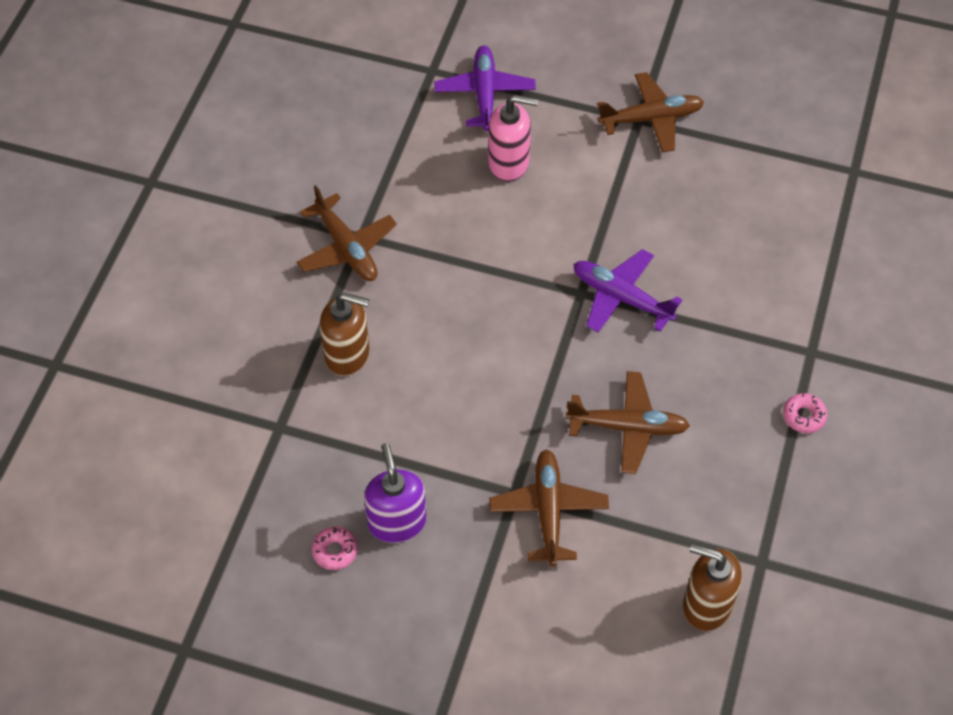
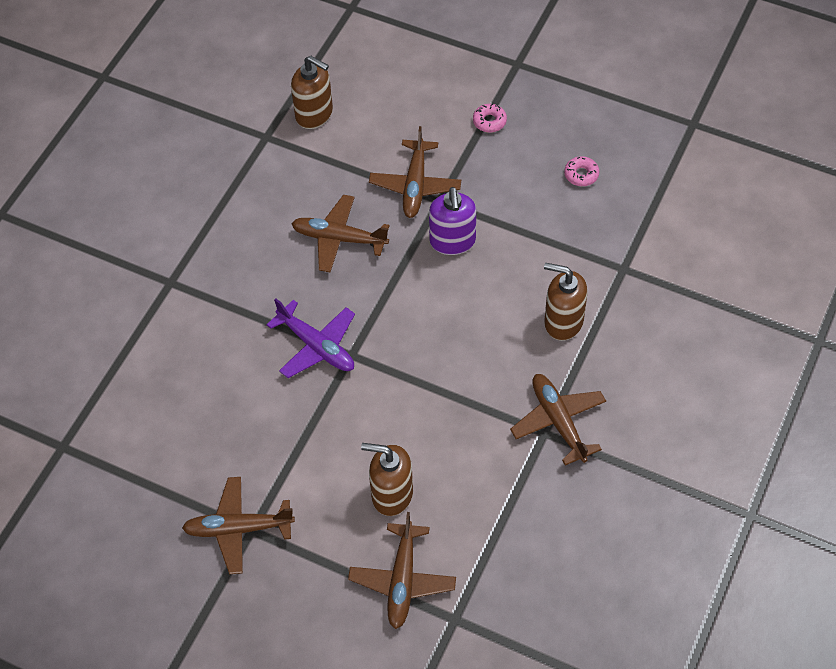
camera: 170 degrees left, 0 degrees up
purple soap dispenser [364,443,426,543] -> purple soap dispenser moved to [429,187,476,255]
purple plane [434,46,536,131] -> brown plane [348,512,456,629]
pink soap dispenser [488,95,538,182] -> brown soap dispenser [361,443,413,516]
pink donut [783,393,827,433] -> pink donut moved to [473,103,507,132]

